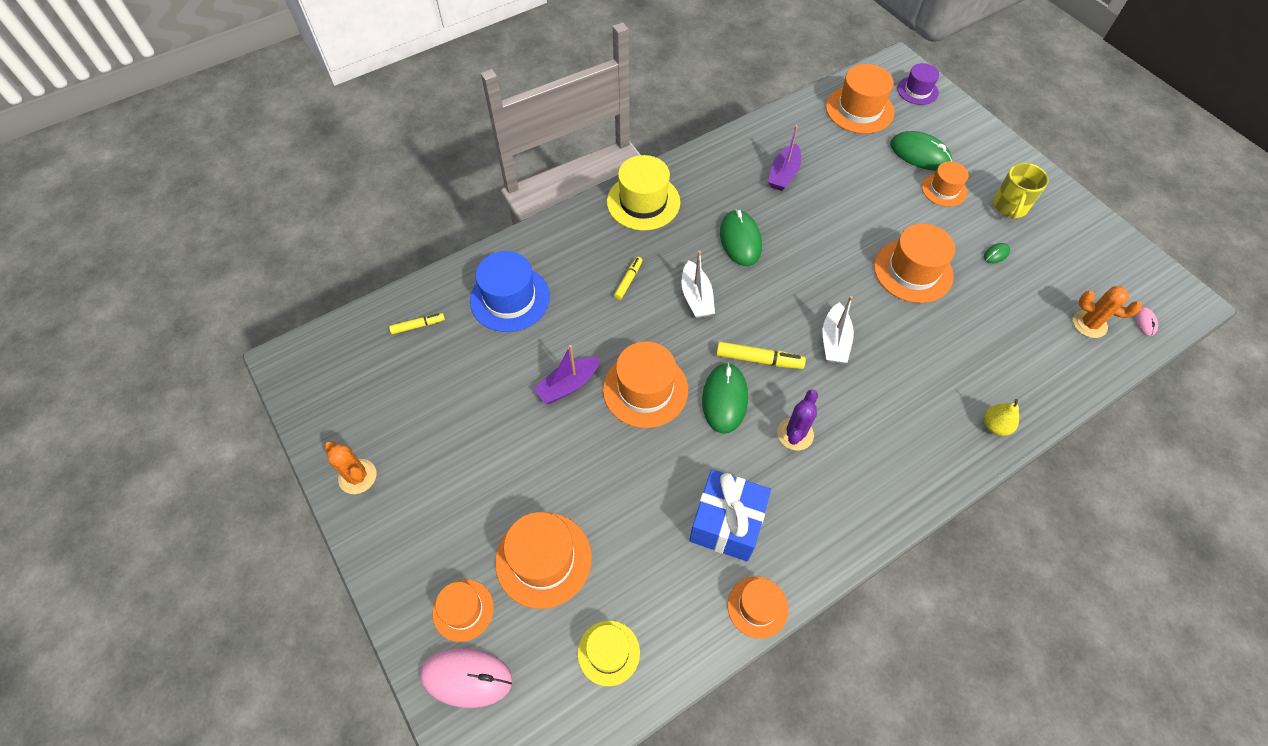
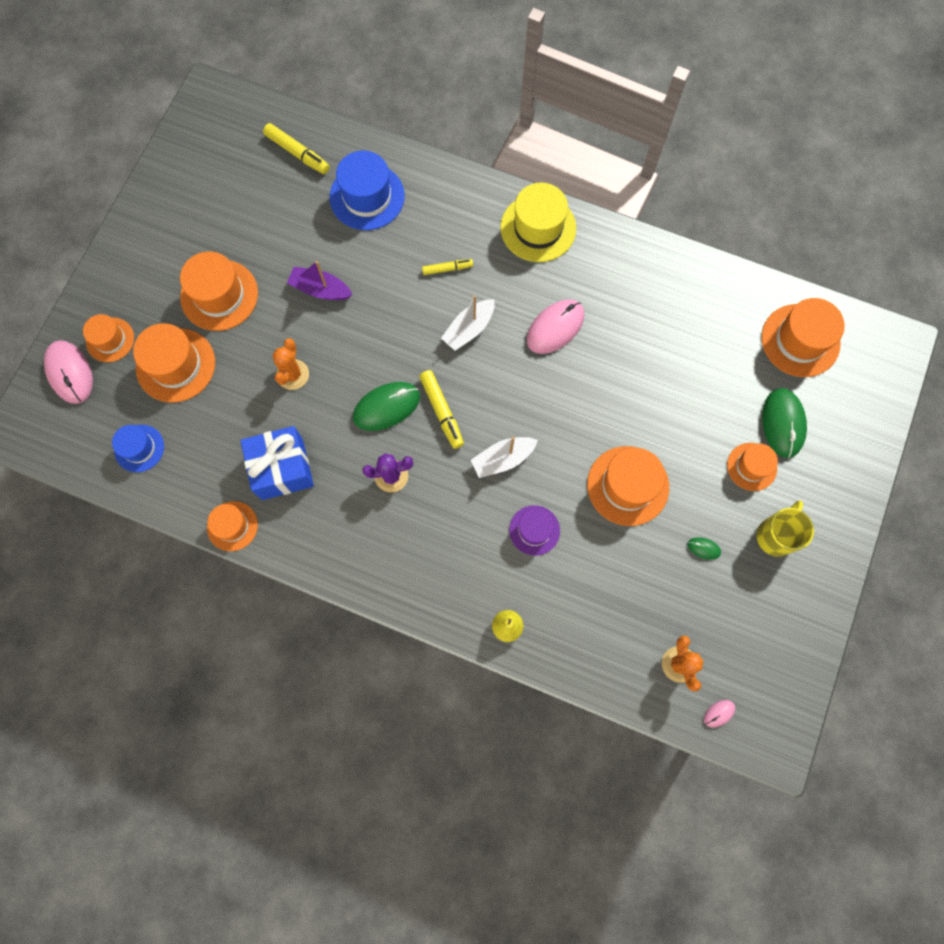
camera: 55 degrees right, 15 degrees up
orange cactus [324,441,376,494] -> orange cactus moved to [272,338,309,390]
yellow marker [389,313,445,334] -> yellow marker [263,123,330,174], size x1.58
yellow hat [577,620,640,686] -> blue hat [112,425,164,472]
orange hat [603,342,688,428] -> orange hat moved to [180,252,258,331]
green mouse [720,209,762,266] -> pink mouse [527,299,584,354]
purple boat [768,125,801,191] -> none
purple hat [897,63,939,105] -> purple hat moved to [509,505,560,556]
yellow mug [993,163,1049,219] -> yellow mug turned 135 degrees clockwise [756,501,814,557]

